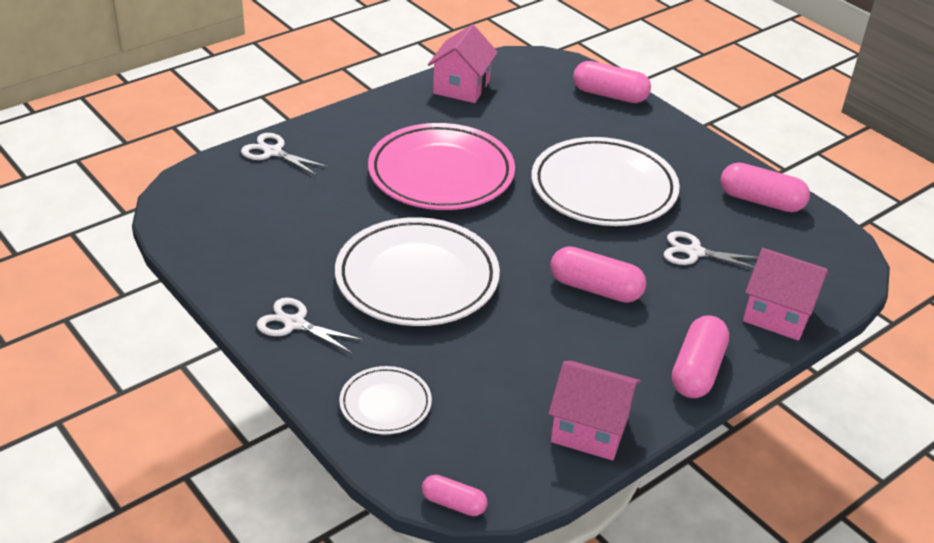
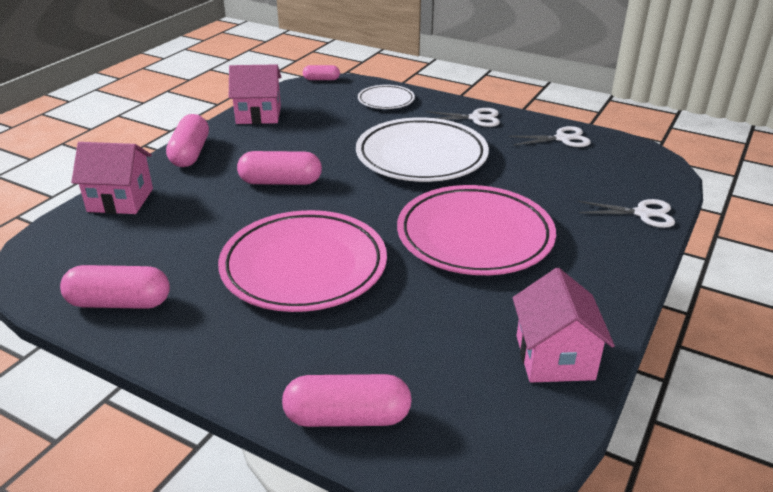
camera: 160 degrees right, 5 degrees down
white plate [532,137,680,226] -> pink plate [218,210,387,312]
white scissors [664,231,758,268] -> white scissors moved to [509,126,591,147]

